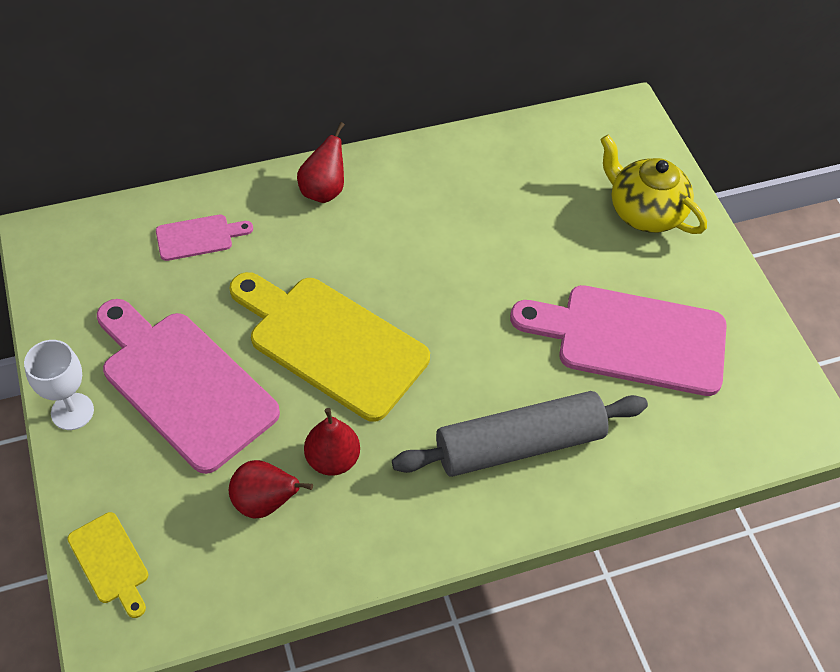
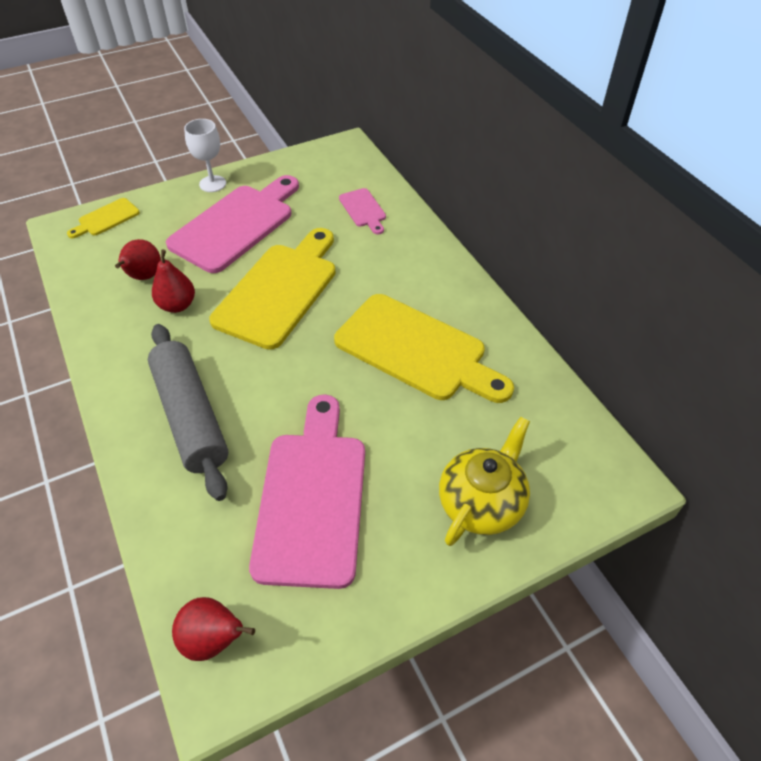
camera: 85 degrees right, 5 degrees down
red pear [297,122,345,203] -> red pear moved to [172,597,255,661]
none -> yellow cutting board [334,294,514,403]

